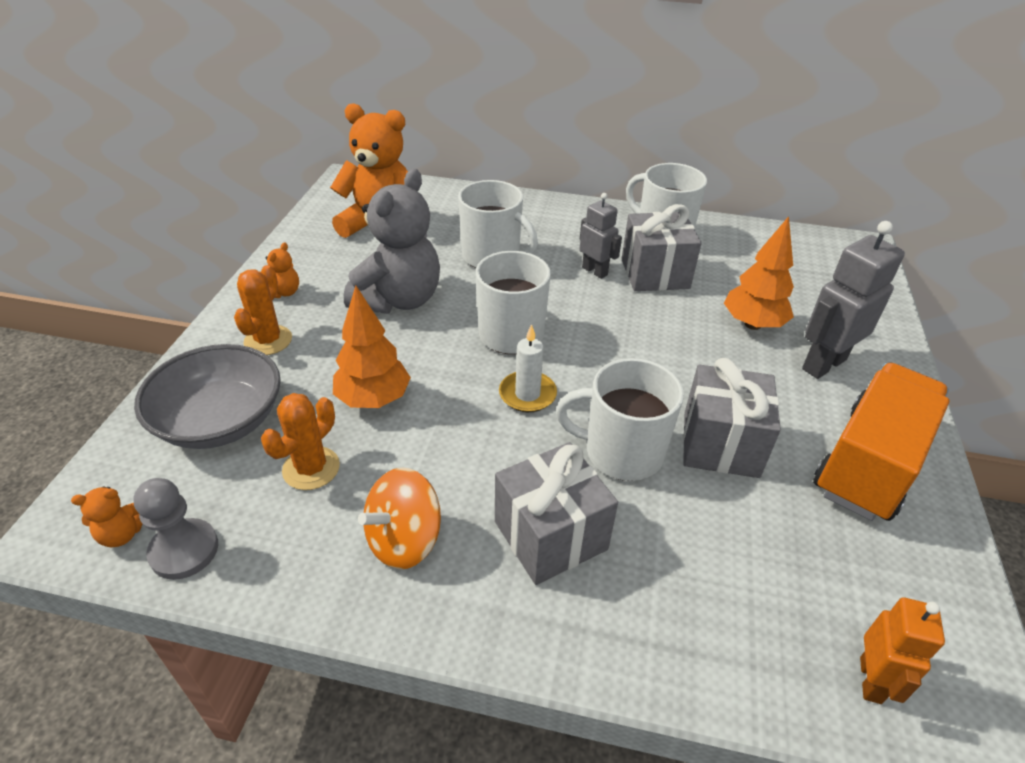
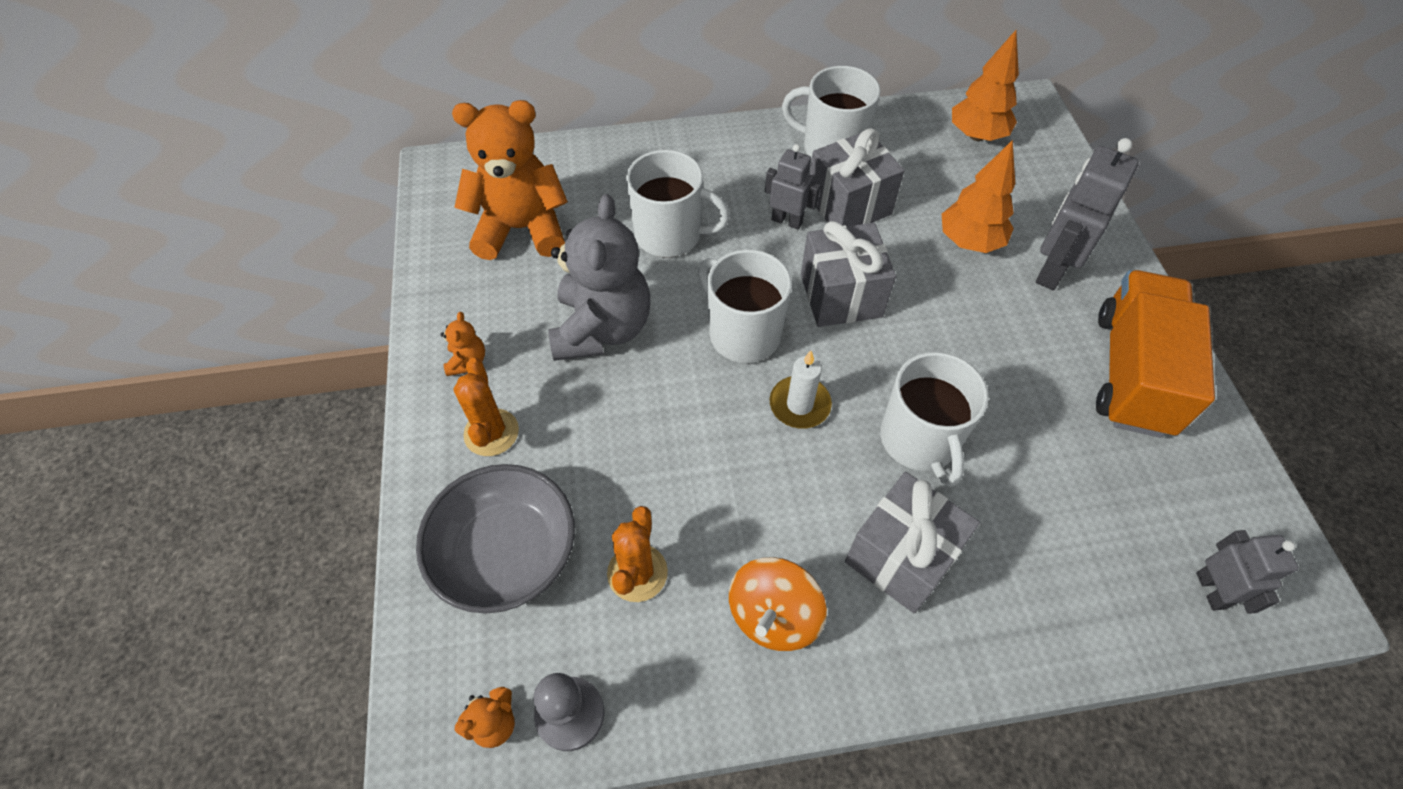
camera: 20 degrees left, 15 degrees up
orange tree [333,286,411,408] -> orange tree moved to [952,30,1019,141]
white mug [556,358,684,481] -> white mug turned 90 degrees counterclockwise [880,352,988,487]
grey gift [683,358,781,478] -> grey gift moved to [801,221,896,327]
orange robot [860,597,945,704] -> grey robot [1196,530,1299,614]

